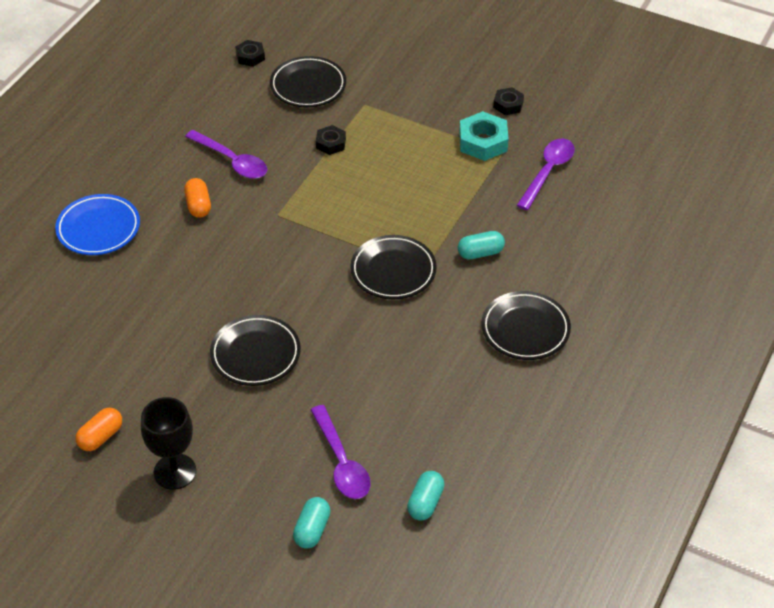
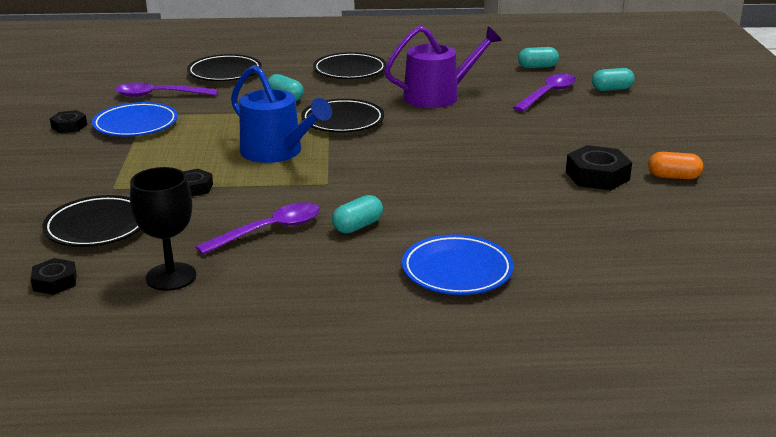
camera: 120 degrees left, 20 degrees down
black goblet [141,397,196,490] -> black goblet moved to [130,167,196,291]
orange capsule [184,178,211,218] -> turquoise capsule [332,195,383,234]
purple spoon [185,130,267,179] -> purple spoon turned 45 degrees clockwise [196,202,320,255]
black plate [210,315,301,386] -> black plate moved to [187,54,262,81]
turquoise nut [459,111,509,161] -> blue plate [92,102,178,136]
none -> blue watering can [231,65,332,163]
none -> purple watering can [384,26,502,108]
none -> black nut [566,145,632,190]

